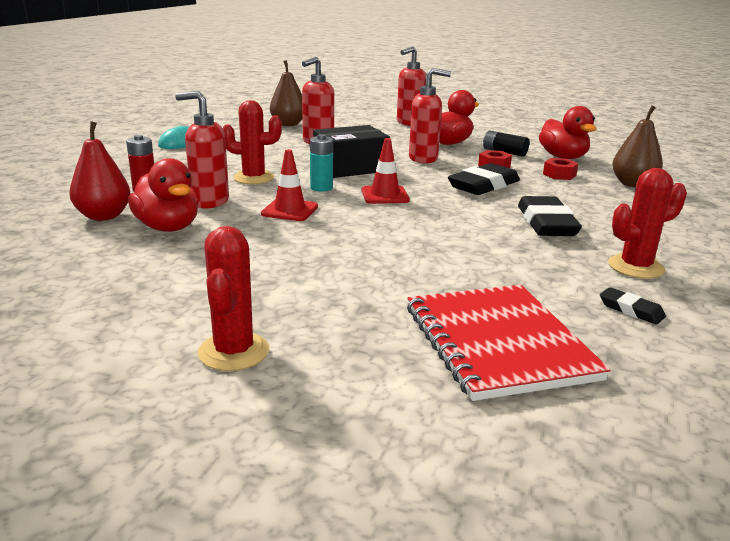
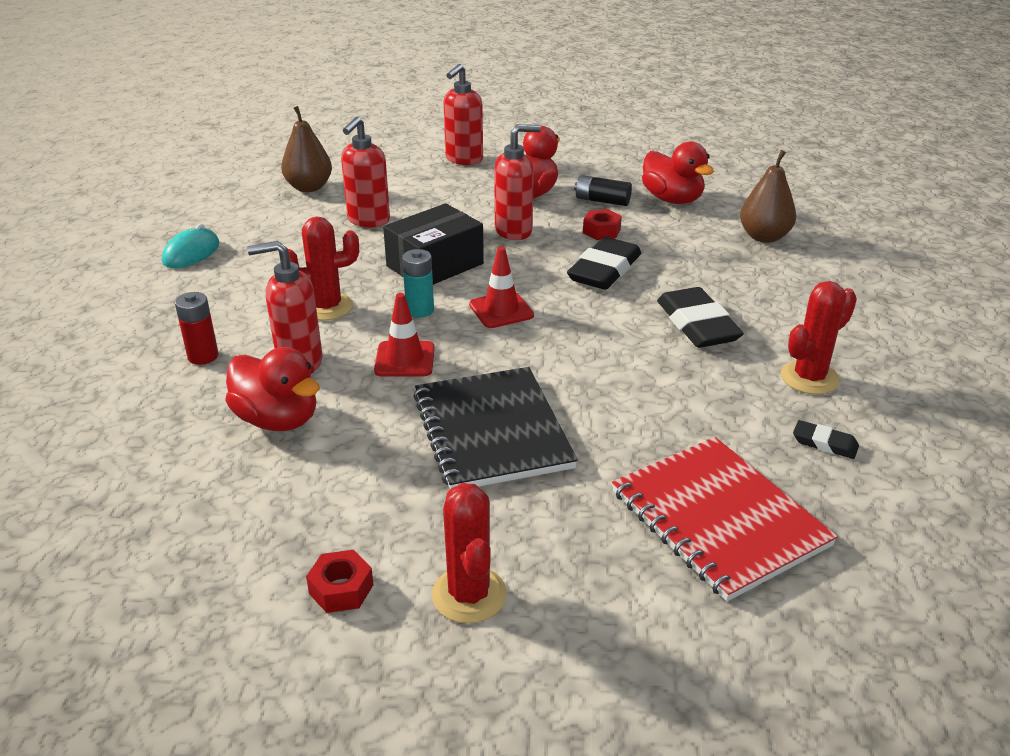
camera: 15 degrees left, 10 degrees up
red pear [69,121,131,221] -> none
red nut [543,158,578,180] -> red nut moved to [306,550,374,613]
none -> black notebook [413,367,578,489]

